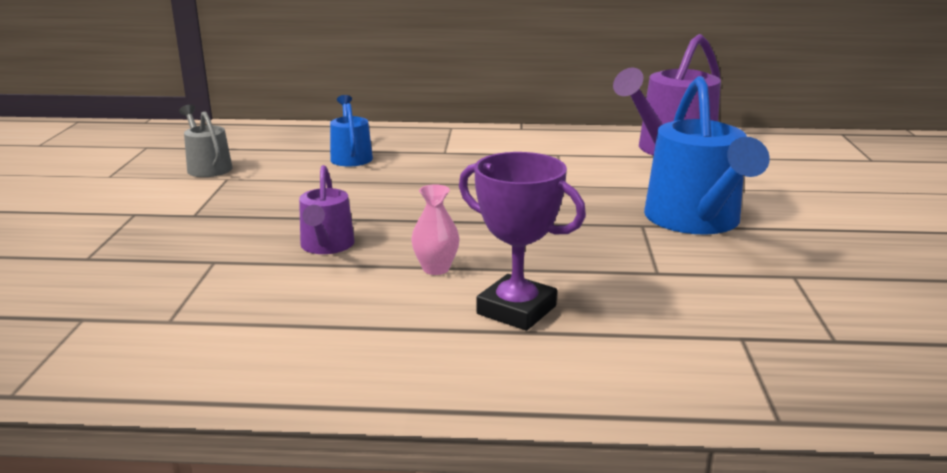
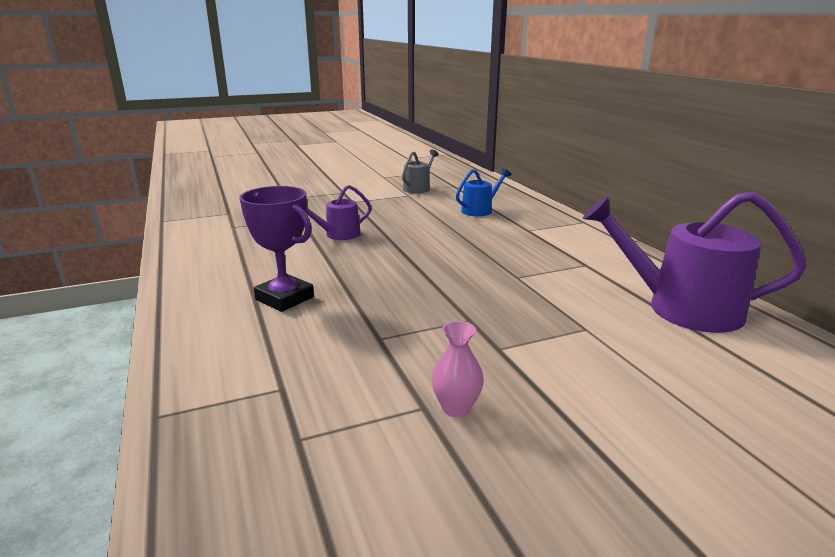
camera: 65 degrees right, 0 degrees up
pink vase [411,184,460,275] -> pink vase moved to [431,321,484,417]
purple trophy [459,152,586,331] -> purple trophy turned 60 degrees counterclockwise [239,186,314,312]
blue watering can [644,76,770,235] -> none

